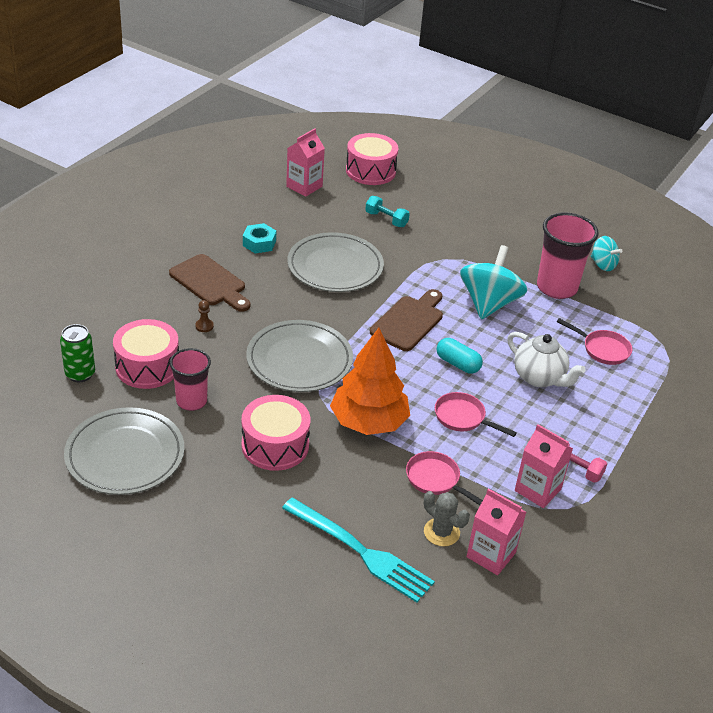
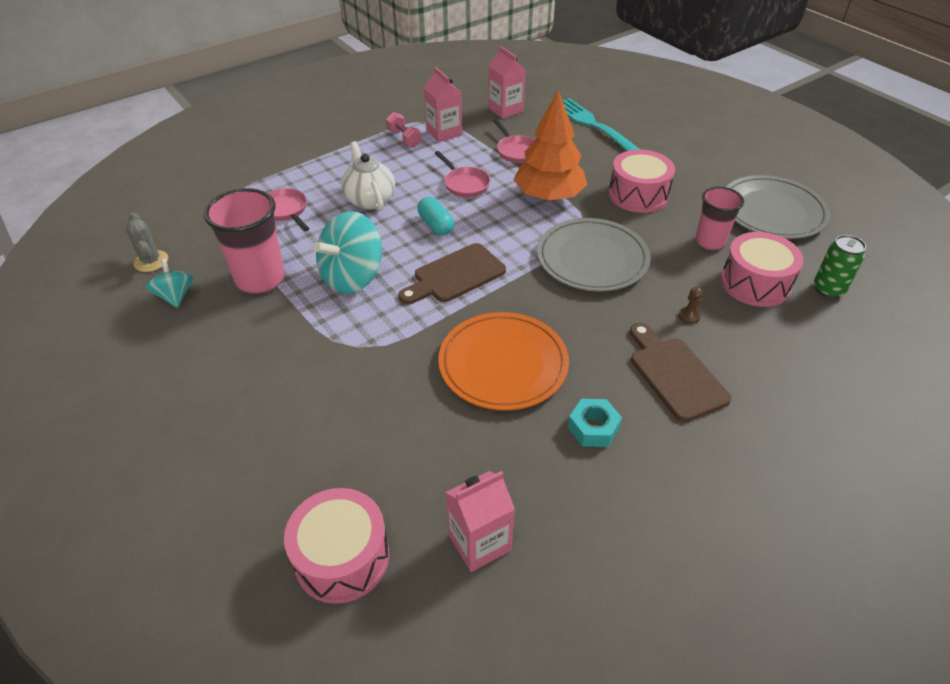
camera: 155 degrees left, 5 degrees up
grey plate [287,232,384,292] -> orange plate [438,312,569,411]
turquoise dumbbell [365,196,410,227] -> none
grey cactus [424,491,470,546] -> grey cactus moved to [126,212,168,272]

